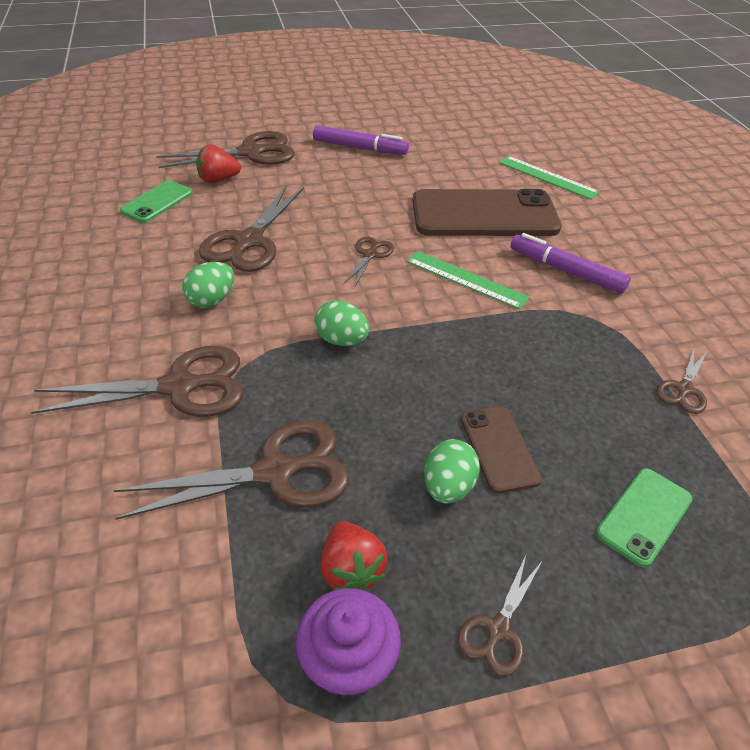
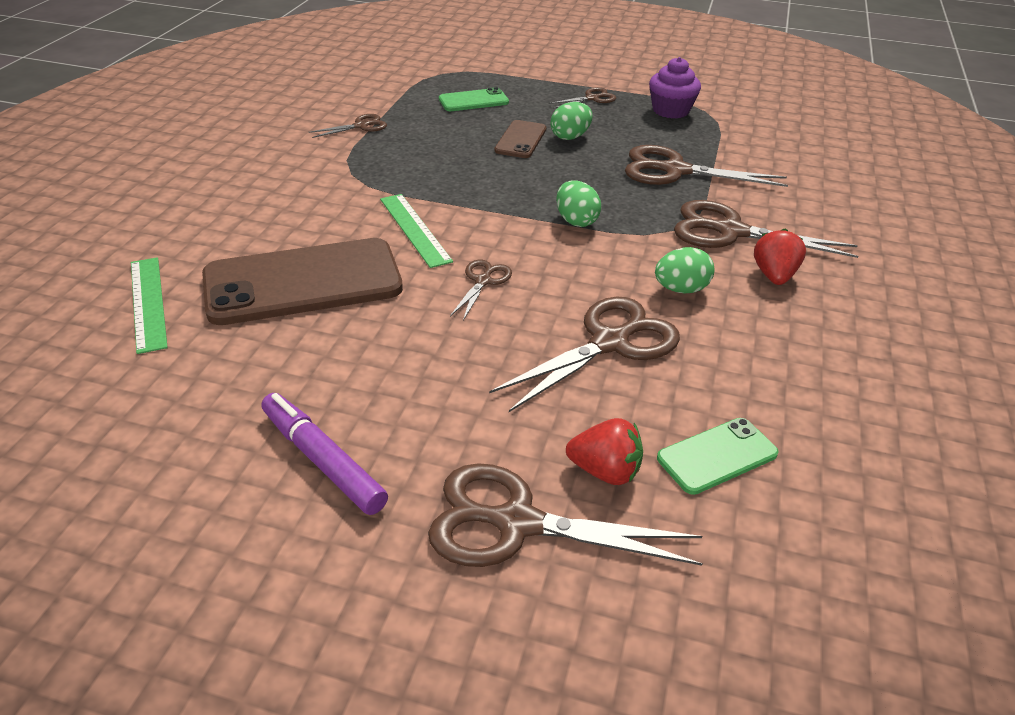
camera: 150 degrees left, 5 degrees down
red strawberry [321,521,387,591] -> red strawberry moved to [754,228,806,285]
brown scissors [344,237,394,288] -> brown scissors turned 150 degrees clockwise [450,260,512,321]
brown phone [412,189,562,236] -> brown phone turned 45 degrees counterclockwise [202,238,403,325]
purple marker [511,233,631,294] -> none

